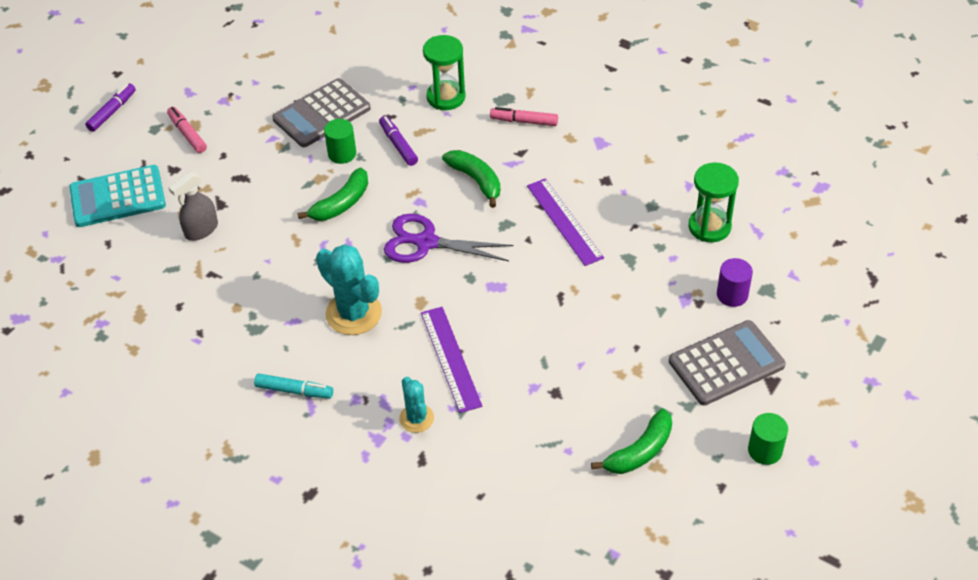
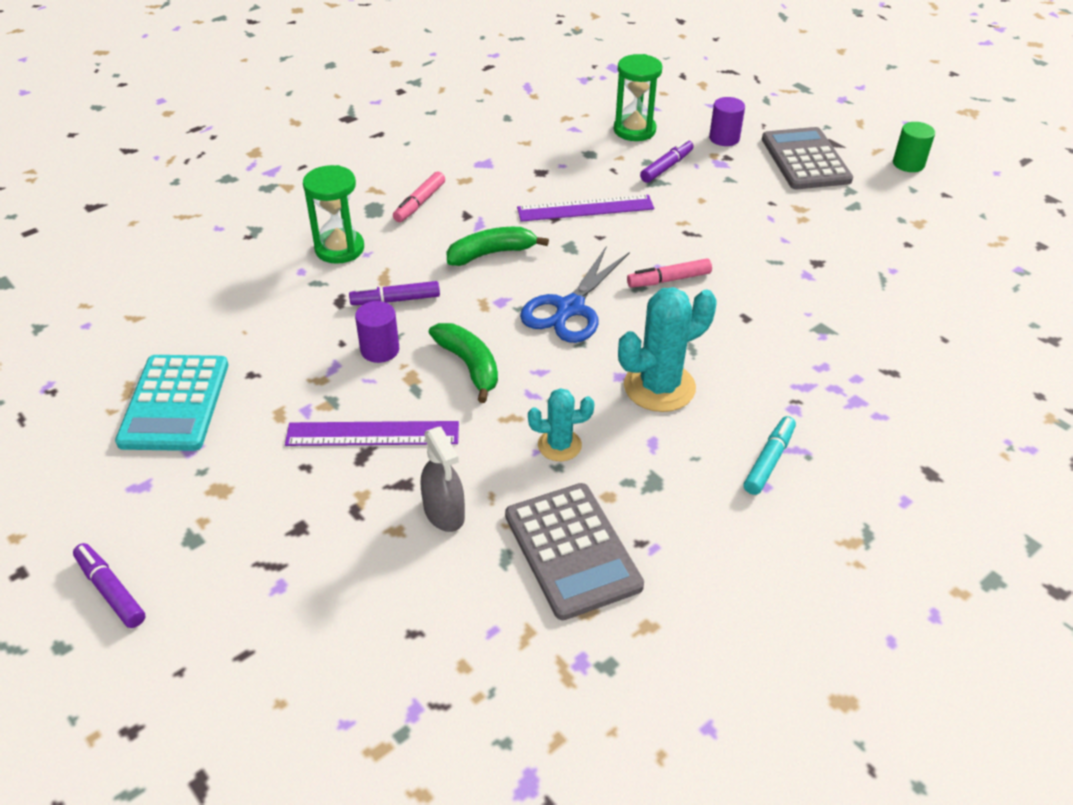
camera: 75 degrees left, 5 degrees down
turquoise calculator [69,165,166,227] -> turquoise calculator moved to [115,355,228,451]
pink marker [167,107,207,153] -> pink marker moved to [627,258,712,288]
grey calculator [272,78,371,147] -> grey calculator moved to [505,483,644,620]
green cylinder [324,119,356,164] -> purple cylinder [355,301,399,363]
purple scissors [384,214,514,263] -> blue scissors [520,247,629,343]
turquoise cactus [399,377,434,433] -> turquoise cactus moved to [528,388,594,461]
purple ruler [421,307,482,413] -> purple ruler moved to [285,421,459,446]
green banana [591,409,672,474] -> none
none -> purple marker [640,139,694,183]

